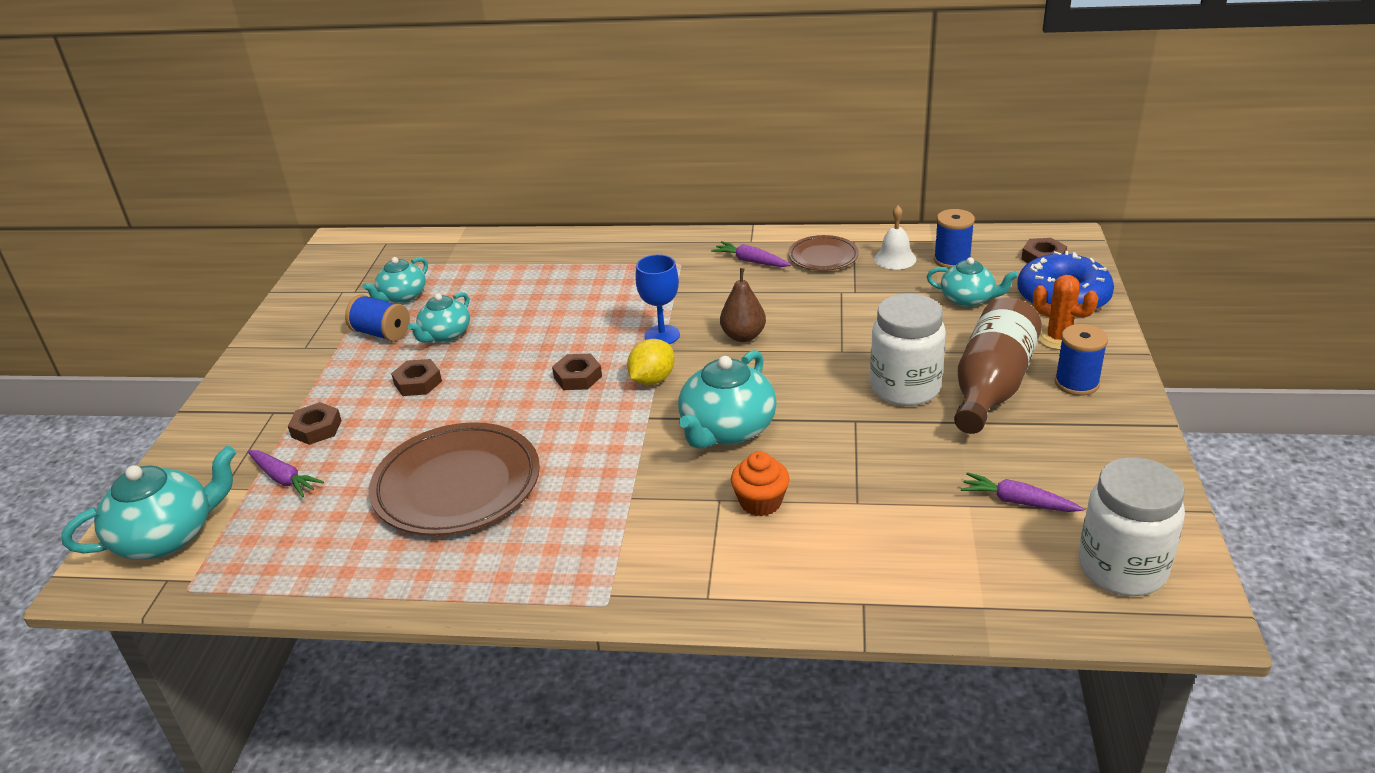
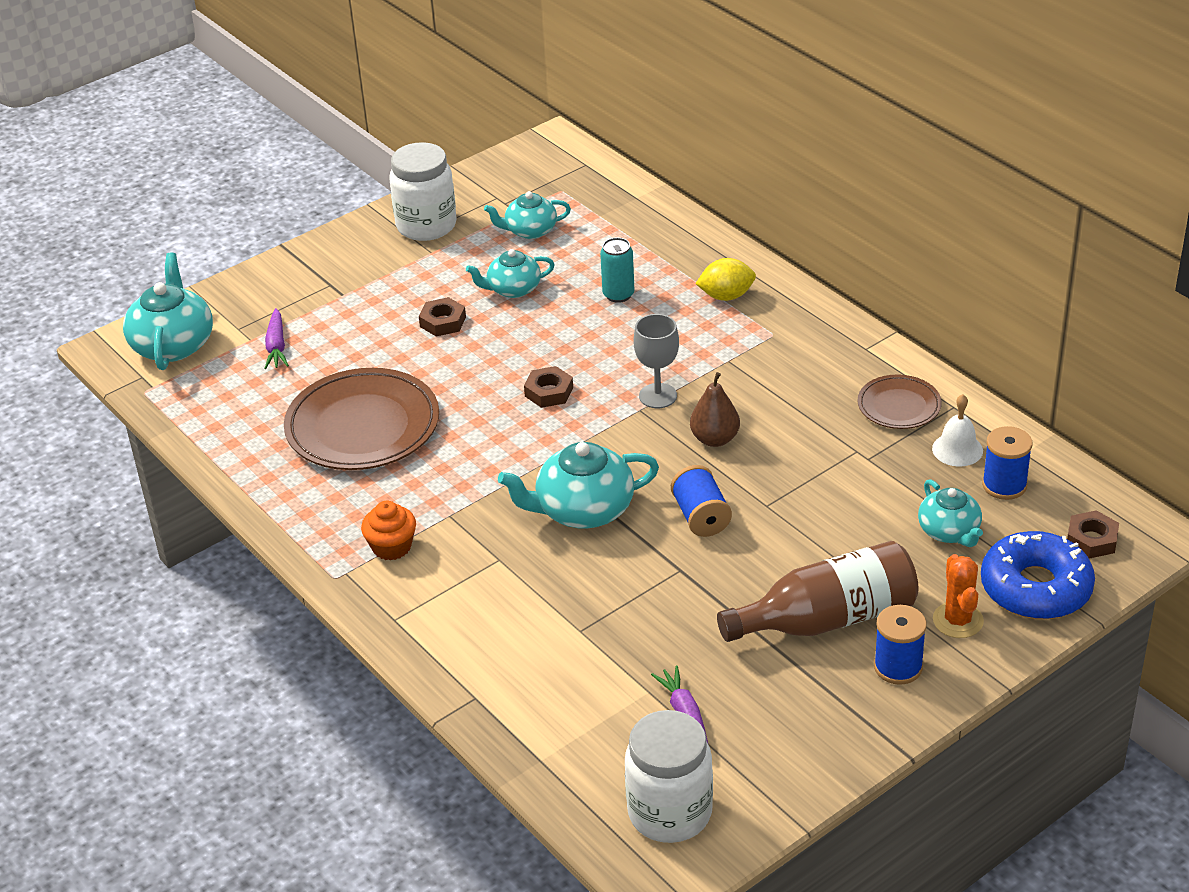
camera: 45 degrees right, 5 degrees up
turquoise teapot [61,446,236,559] -> turquoise teapot turned 105 degrees counterclockwise [123,253,213,370]
brown nut [288,402,342,445] -> none
blue spool [345,295,410,342] -> blue spool moved to [671,465,732,537]
yellow lemon [627,339,675,385] -> yellow lemon moved to [695,258,756,301]
blue goblet [635,255,680,344] -> grey goblet [634,314,679,408]
purple carrot [711,241,791,267] -> none
orange cupcake [731,451,790,516] -> orange cupcake moved to [361,501,416,560]
white jar [870,294,946,406] -> white jar moved to [389,142,456,241]
none -> turquoise can [600,238,634,303]

